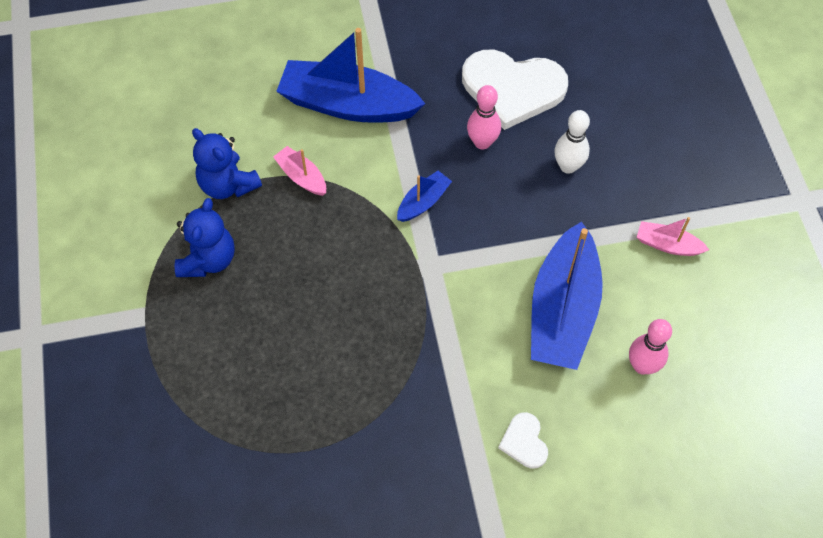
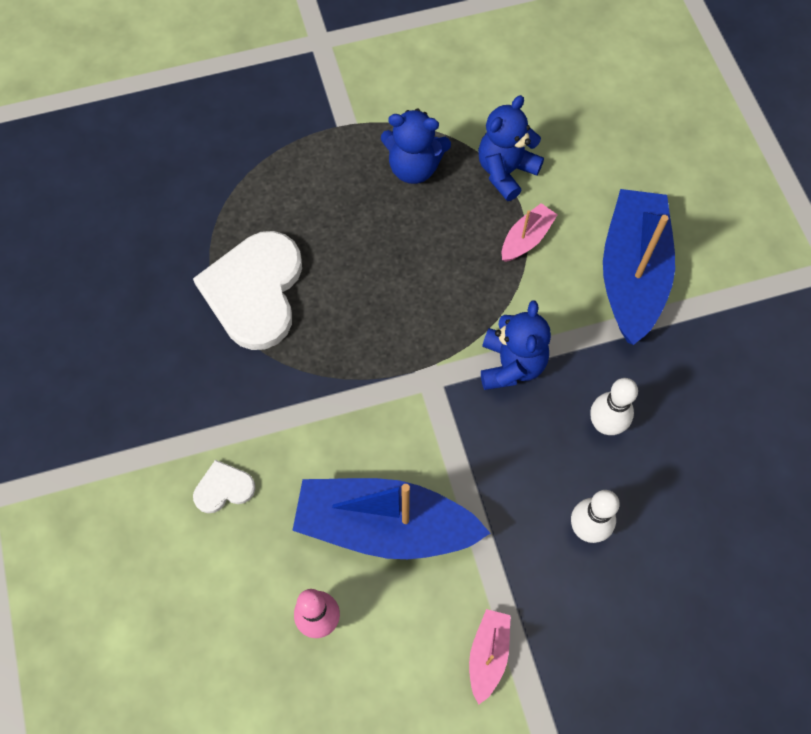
camera: 85 degrees right, 5 degrees up
blue boat [397,171,452,222] -> blue teddy bear [481,300,551,390]
white heart [462,50,568,130] -> white heart moved to [193,231,302,350]
pink bowling pin [467,85,501,149] -> white bowling pin [590,378,638,435]

